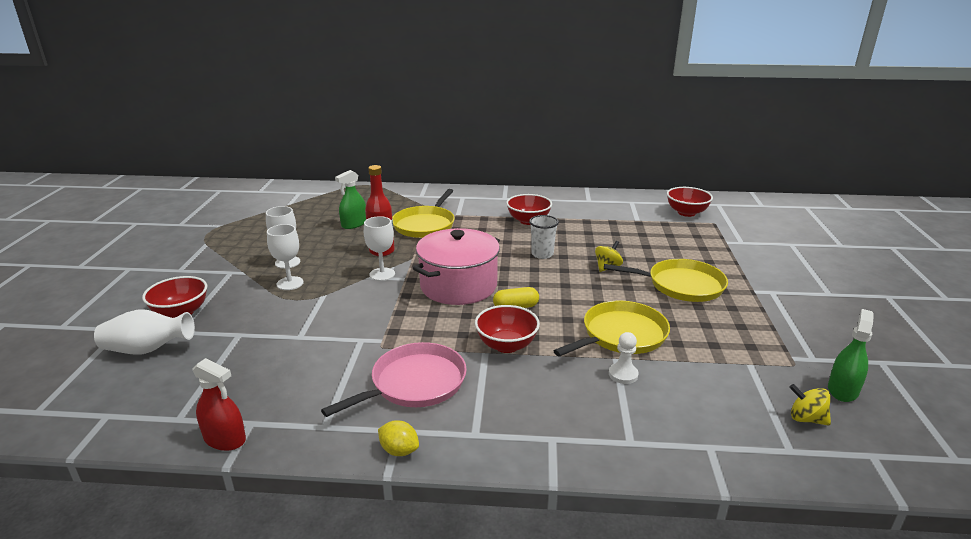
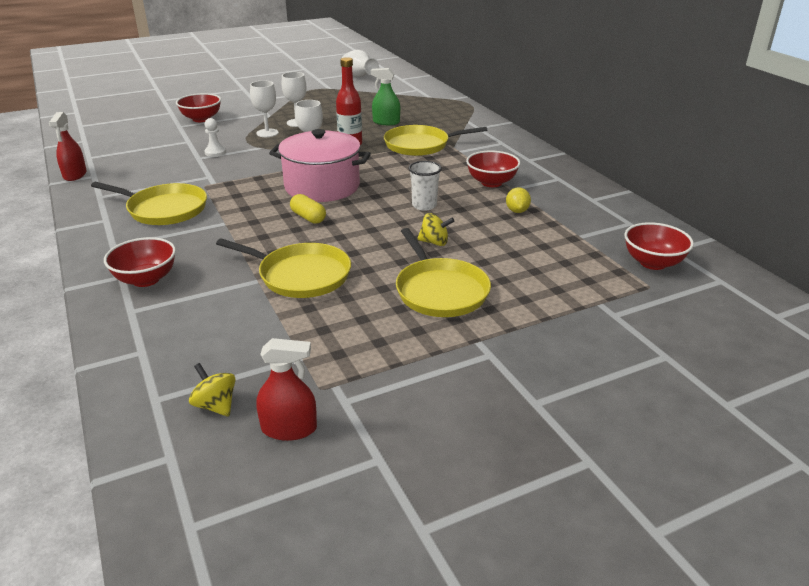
camera: 60 degrees right, 5 degrees up
white vase [94,309,195,354] -> white vase moved to [342,50,379,77]
pink pan [321,342,467,417] -> yellow pan [91,182,207,225]
yellow lemon [378,420,419,456] -> yellow lemon moved to [506,187,531,213]
red bowl [475,305,540,353] -> red bowl moved to [104,237,176,287]
white pawn [609,332,639,384] -> white pawn moved to [204,118,226,157]
yellow spinning top [789,384,831,426] -> yellow spinning top turned 45 degrees counterclockwise [189,363,235,417]
green spray bottle [828,309,874,402] -> red spray bottle [257,338,317,441]

